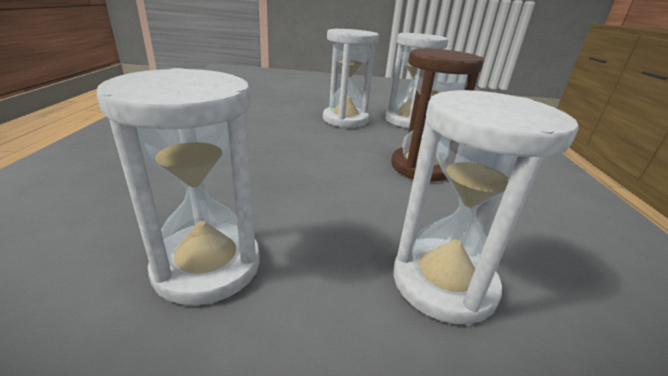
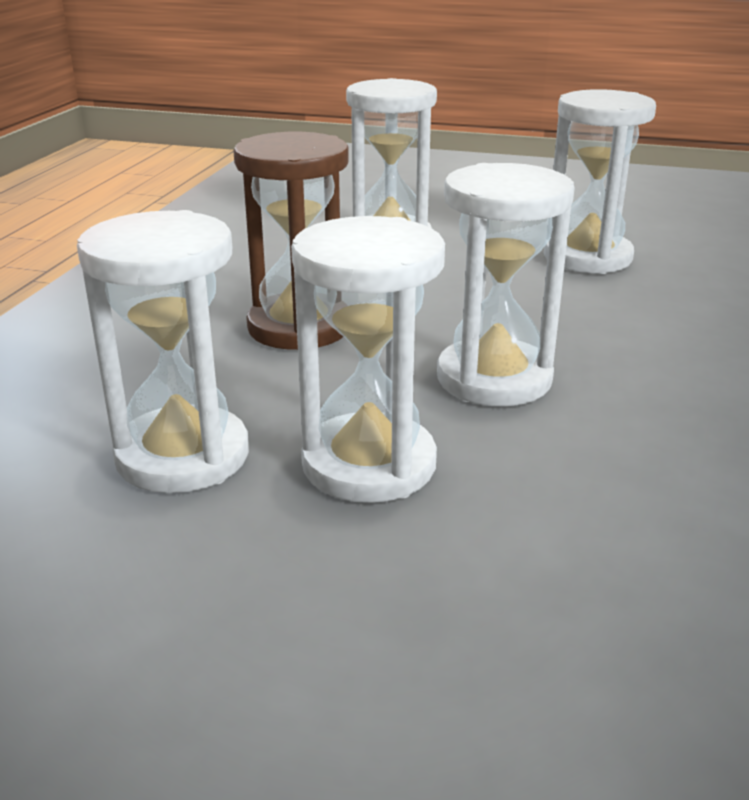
camera: 165 degrees left, 0 degrees up
none -> white hourglass [437,163,575,406]

